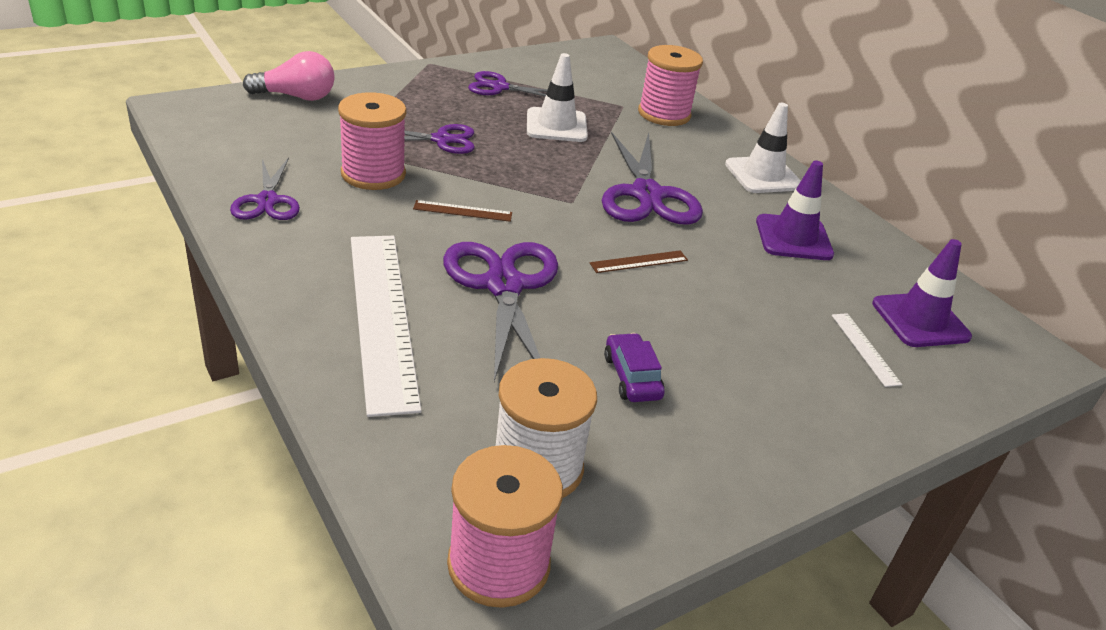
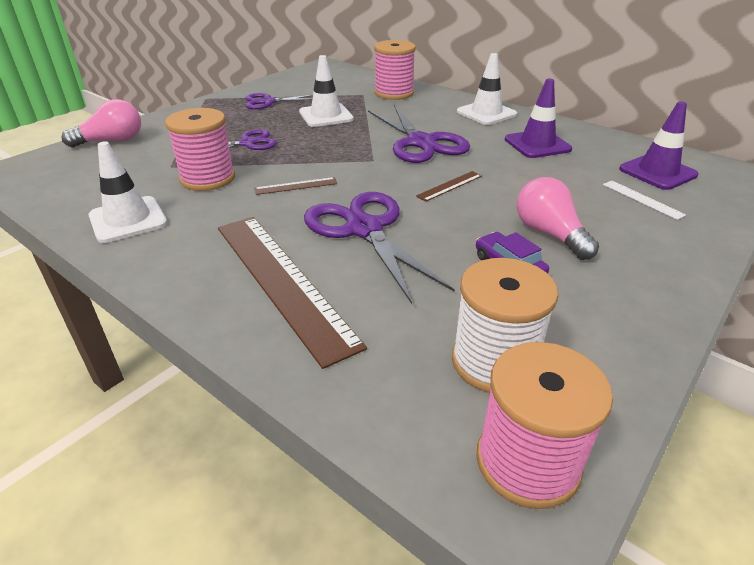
camera: 15 degrees left, 0 degrees up
purple scissors [230,158,300,220] -> white traffic cone [88,141,167,243]
white ruler [351,236,422,417] -> brown ruler [218,217,367,369]
none -> pink light bulb [517,177,599,260]

